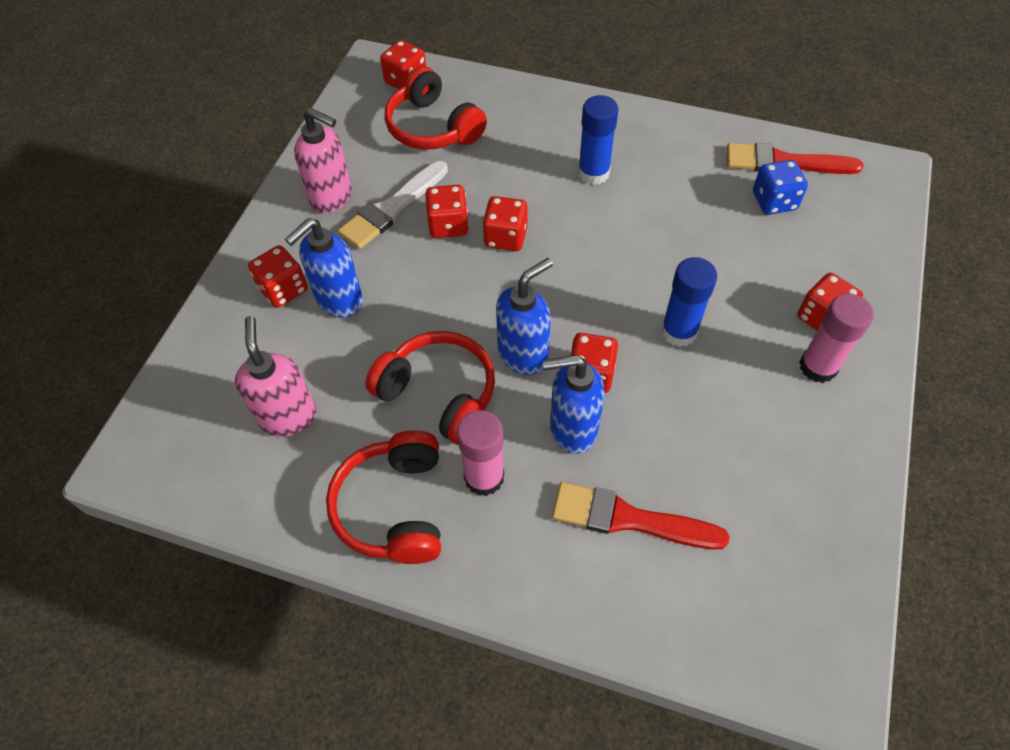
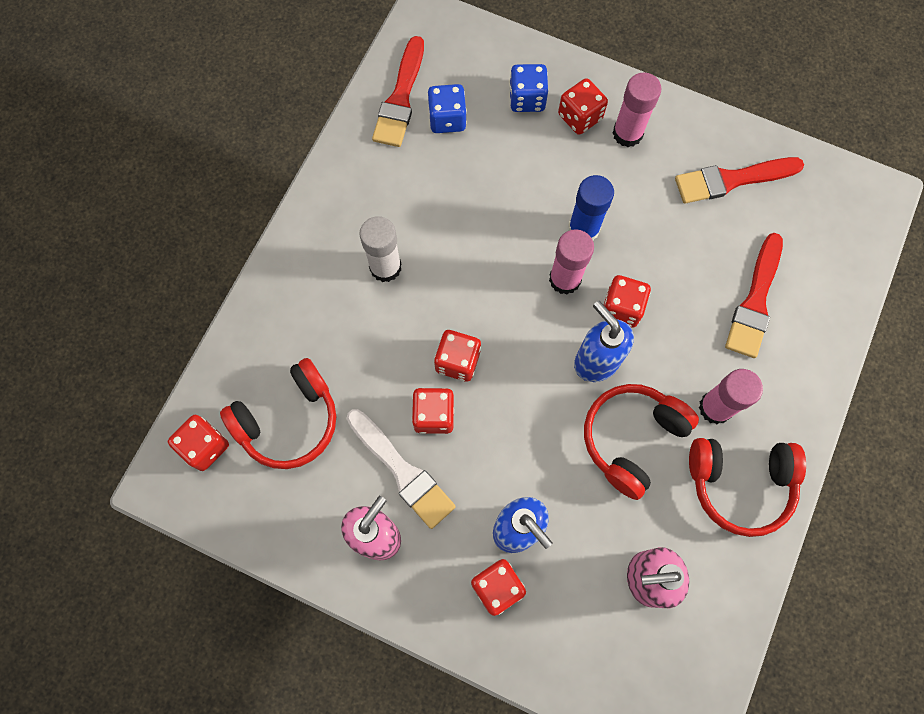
camera: 85 degrees left, 15 degrees up
blue soap dispenser [543,355,605,454] -> none
blue glue stick [578,95,619,185] -> white glue stick [359,216,401,282]
none -> blue dice [509,64,548,112]
none -> pink glue stick [549,229,594,295]
none -> red brush [675,157,804,204]

